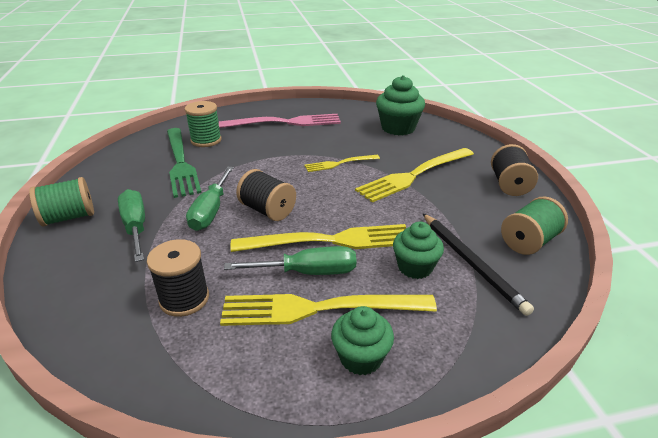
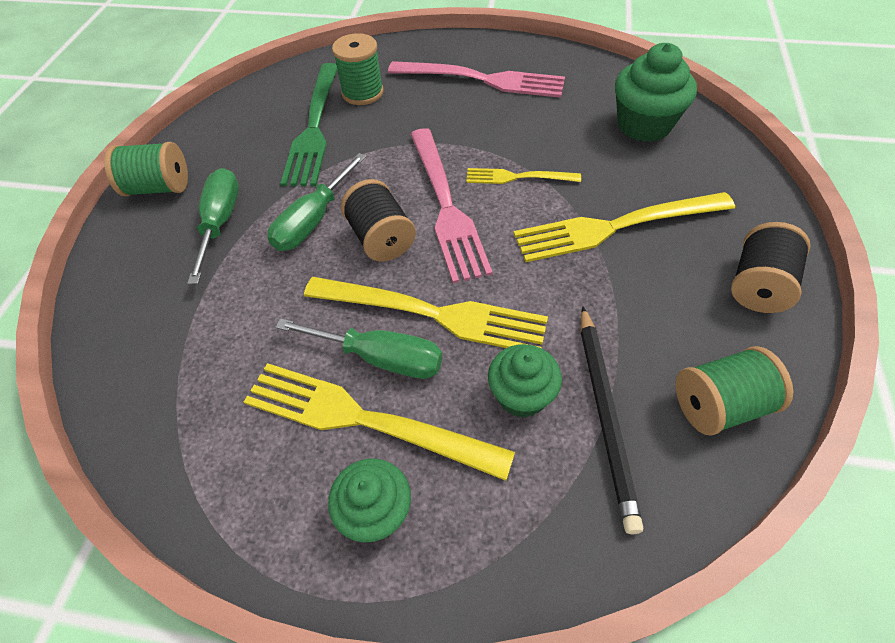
camera: 25 degrees right, 20 degrees up
black spool [147,239,209,317] -> none
none -> pink fork [410,128,493,283]

